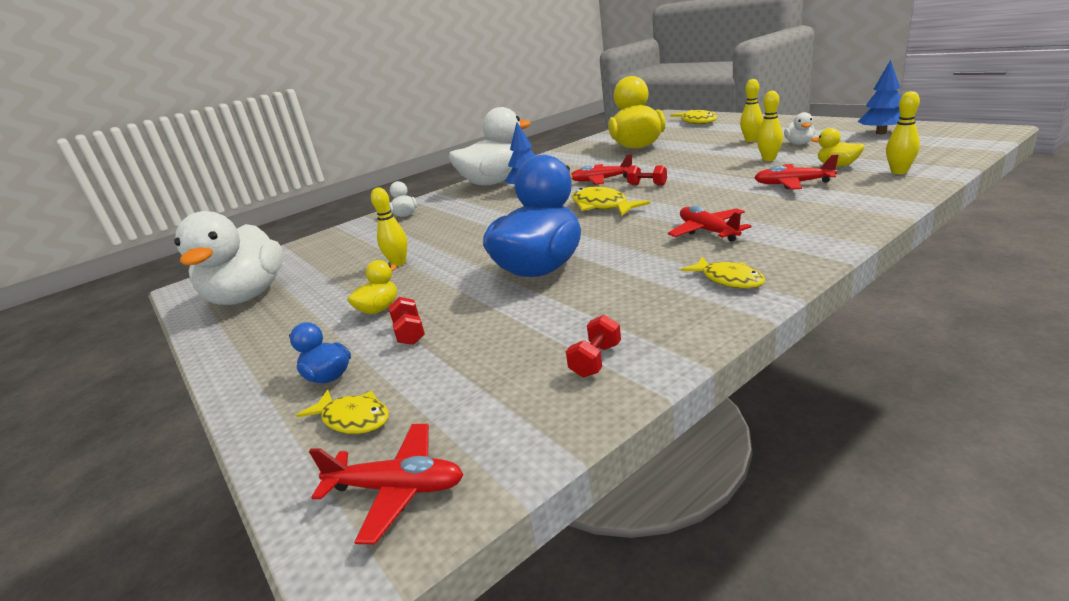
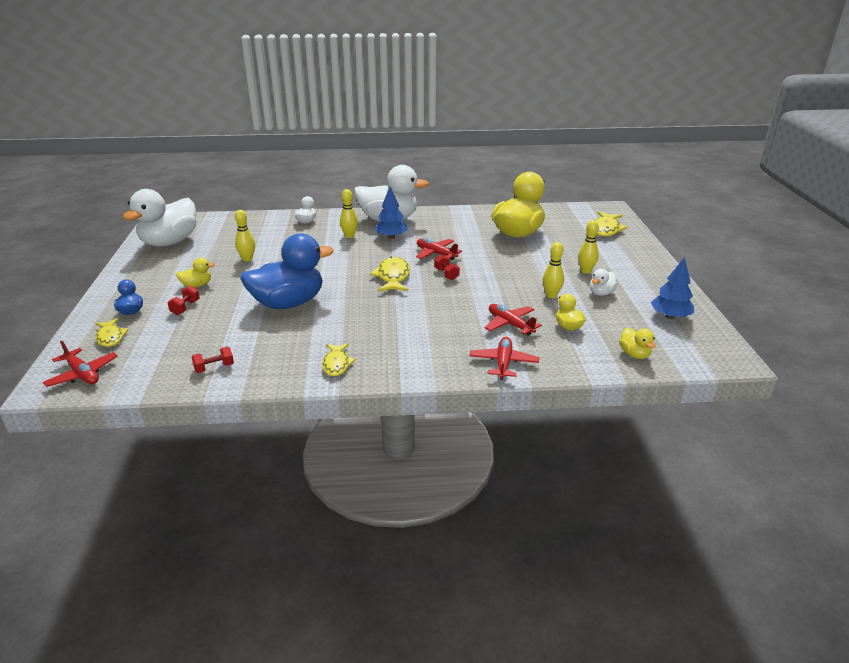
camera: 30 degrees right, 5 degrees up
red plane [668,205,751,242] -> red plane moved to [469,337,539,380]
yellow bowling pin [886,91,920,174] -> yellow bowling pin moved to [340,189,358,238]
none -> yellow duck [619,327,656,359]

